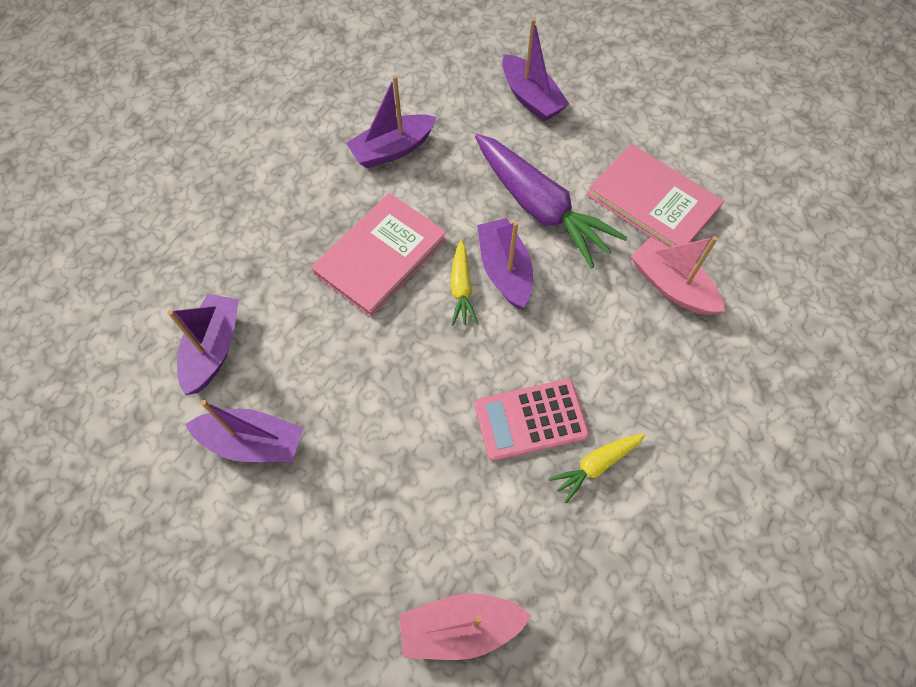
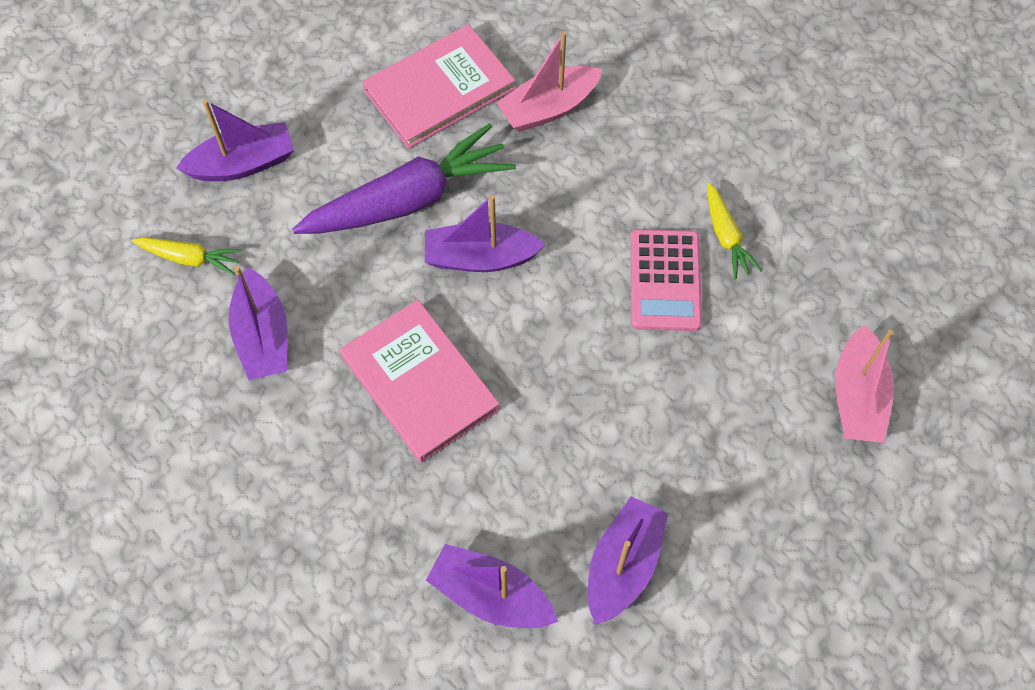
camera: 75 degrees left, 0 degrees up
yellow carrot [451,240,478,325] -> yellow carrot moved to [132,237,242,275]

